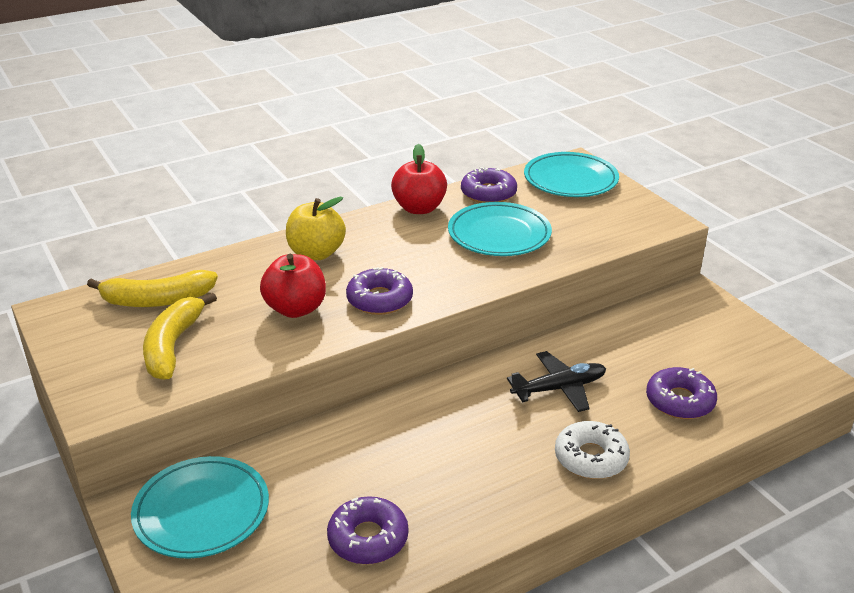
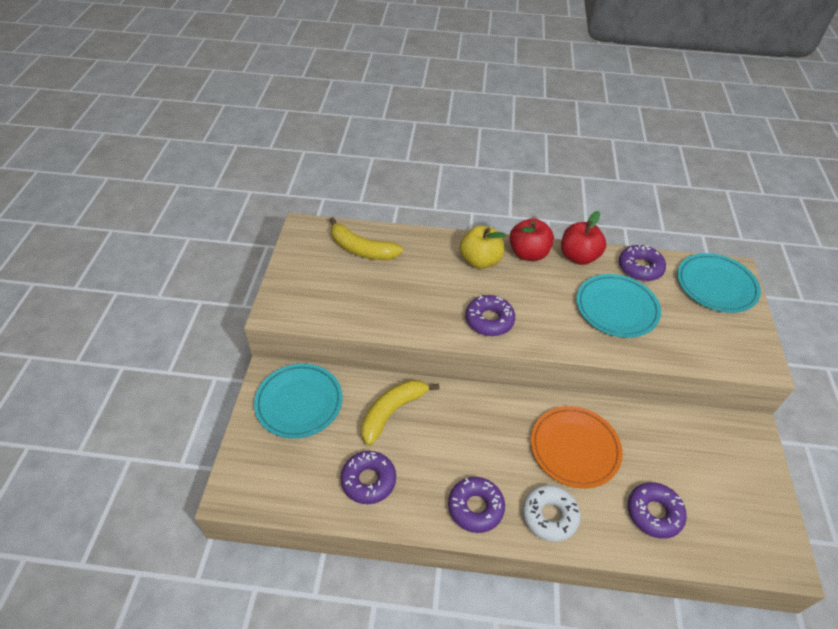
camera: 35 degrees right, 15 degrees up
yellow banana [143,293,217,380] -> yellow banana moved to [361,380,440,446]
red apple [260,254,326,318] -> red apple moved to [509,218,554,261]
black plane [507,351,606,412] -> orange plate [531,406,623,488]
none -> purple donut [448,477,505,533]

